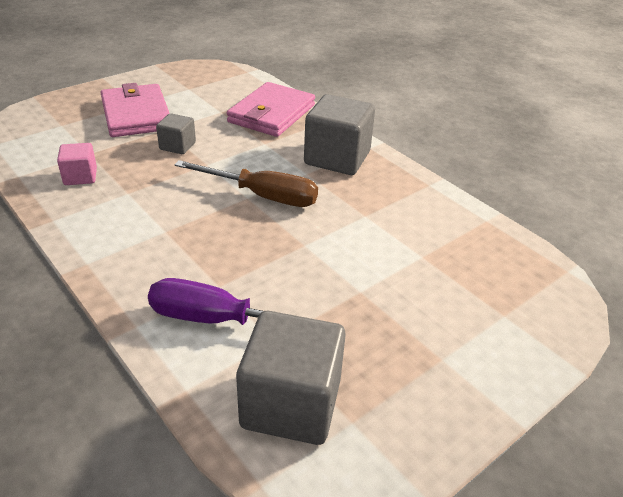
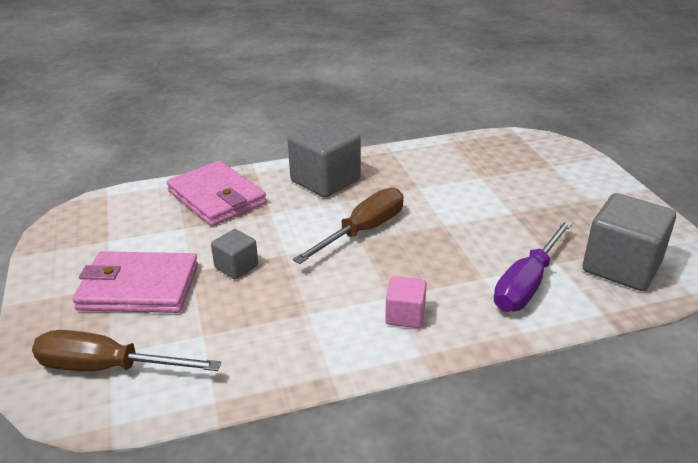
camera: 65 degrees left, 5 degrees down
pink cube [57,143,97,185] -> pink cube moved to [385,276,427,328]
none -> brown screwdriver [32,330,221,371]

